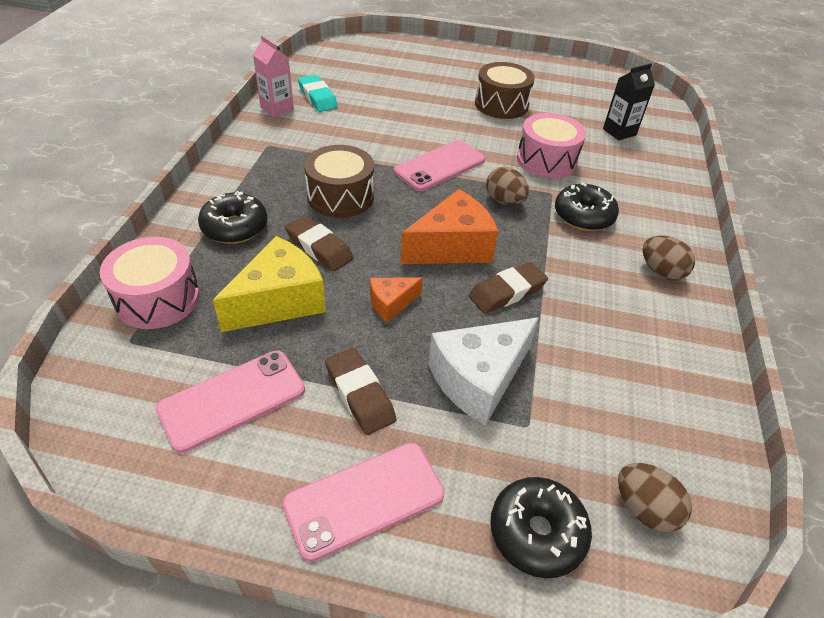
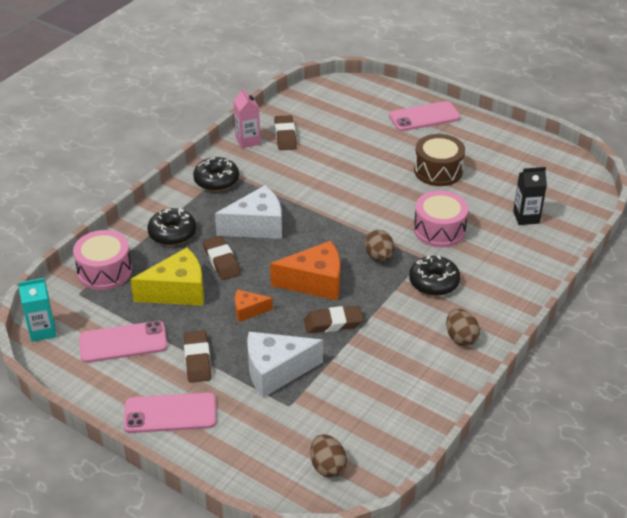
camera: 25 degrees right, 5 degrees down
turquoise eraser [298,75,338,112] -> brown eraser [274,115,297,150]
brown drum [304,145,374,218] -> white cheese [215,185,282,239]
pink phone [394,140,485,191] -> pink phone moved to [389,101,461,131]
black donut [490,477,592,578] -> black donut moved to [193,157,239,191]
none -> turquoise carton [18,278,56,342]

